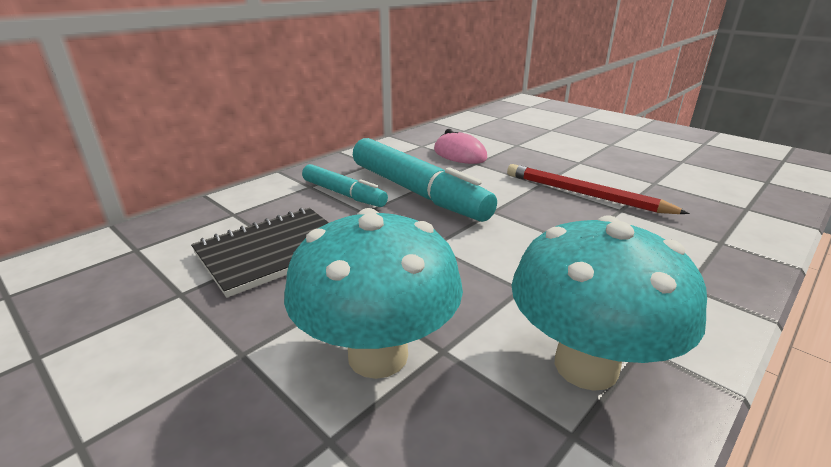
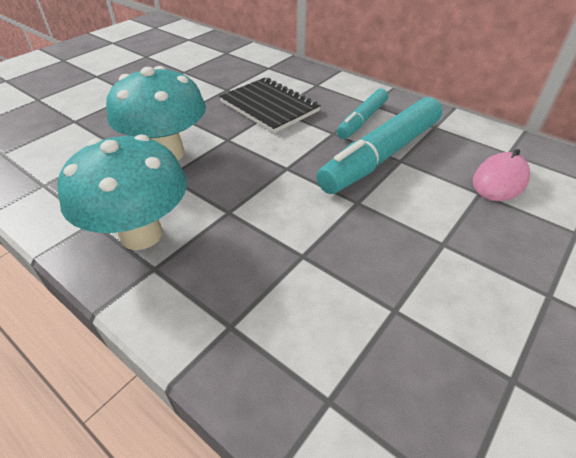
camera: 85 degrees right, 15 degrees up
red pencil [507,164,690,214] -> none

